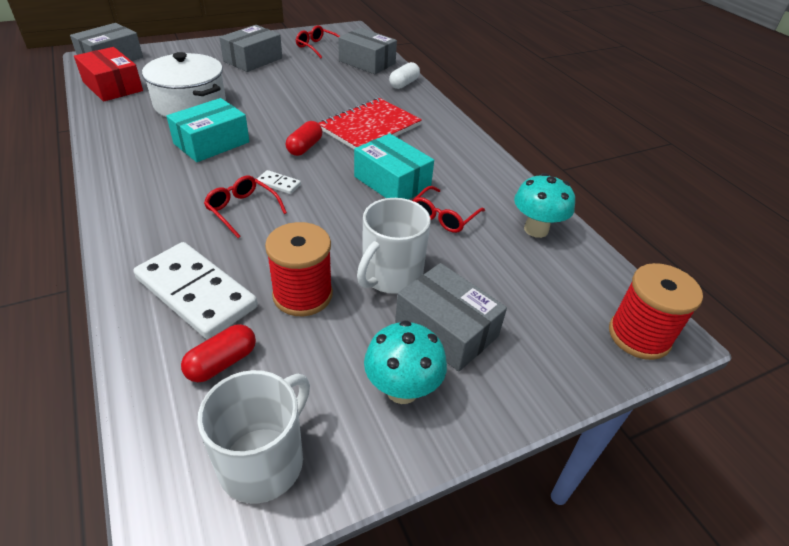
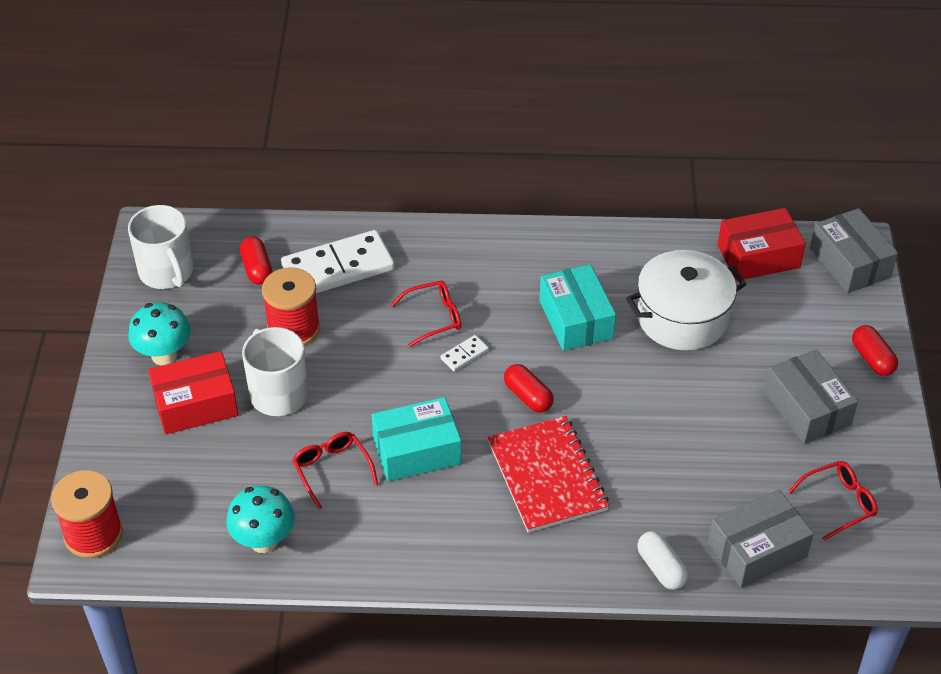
camera: 120 degrees right, 5 degrees up
grey box [395,263,507,372] -> red box [148,351,238,434]
none -> red capsule [852,325,898,376]

